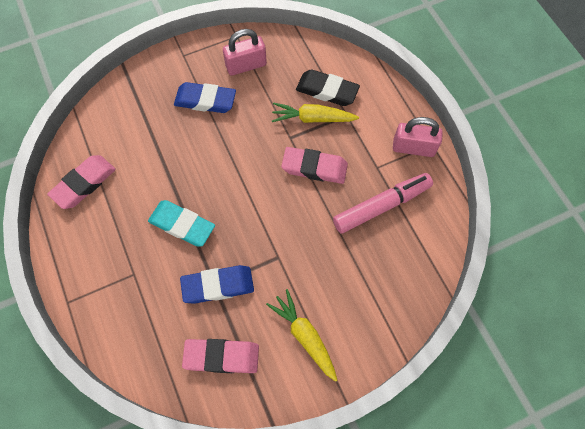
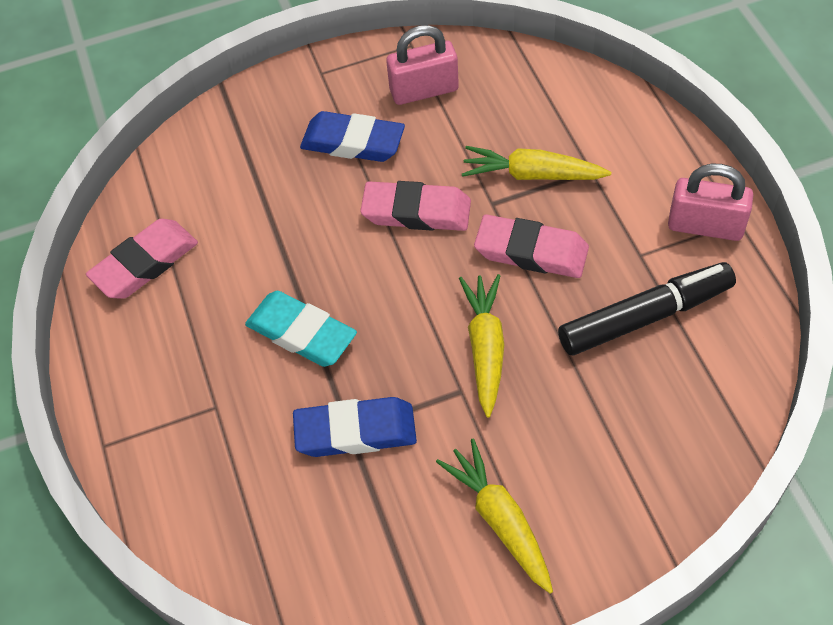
camera: 10 degrees right, 10 degrees down
pink eraser [182,339,259,373] -> pink eraser moved to [360,181,471,231]
black eraser [296,69,360,106] -> none
pink marker [333,173,433,234] -> black marker [558,262,736,355]
none -> yellow carrot [459,274,504,418]

